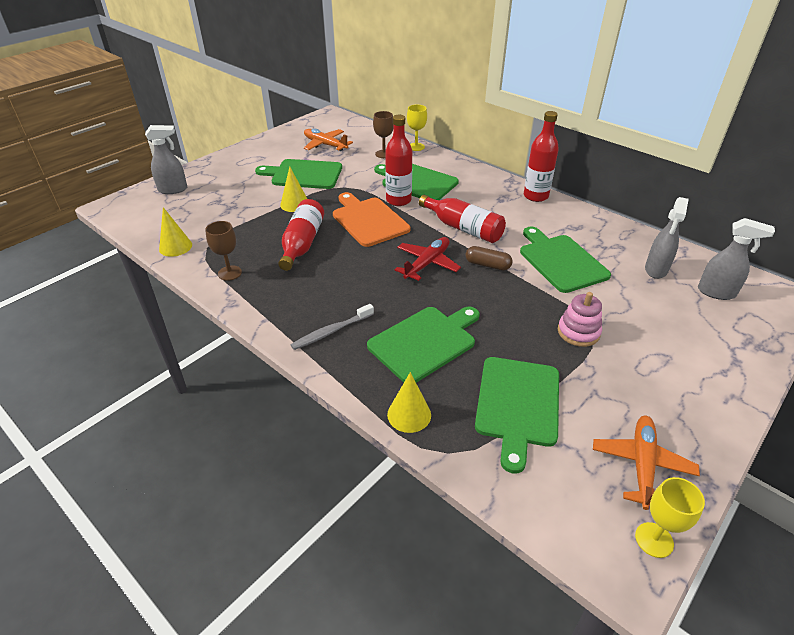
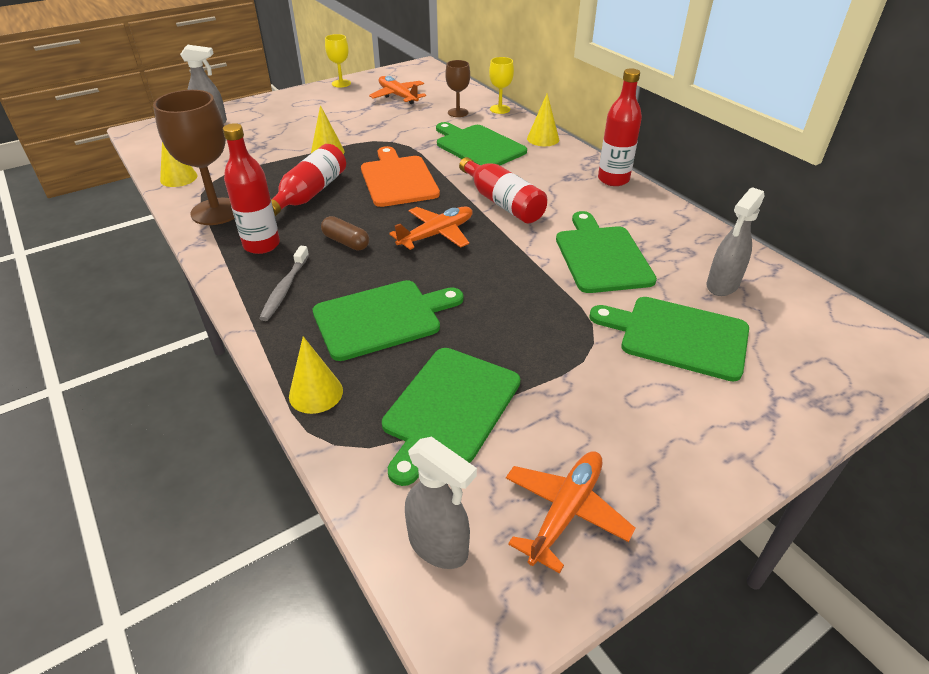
camera: 15 degrees right, 0 degrees up
brown goblet [205,221,242,281] -> brown goblet [153,90,235,225], size x1.85
green cutting board [255,159,342,189] -> green cutting board moved to [589,297,749,381]
grey toothbrush [291,304,374,350] -> grey toothbrush turned 60 degrees counterclockwise [259,246,309,321]
red bottle [385,115,412,206] -> red bottle moved to [223,123,280,254]
red plane [395,237,461,281] -> orange plane [389,206,473,250]
brown capsule [466,246,513,270] -> brown capsule moved to [321,216,369,250]
pink stacking toy [558,292,602,347] -> none
yellow goblet [635,477,705,558] -> yellow goblet moved to [325,34,351,87]
grey spray bottle [698,218,775,300] -> grey spray bottle moved to [405,436,477,569]
none -> yellow cone [527,94,559,146]

